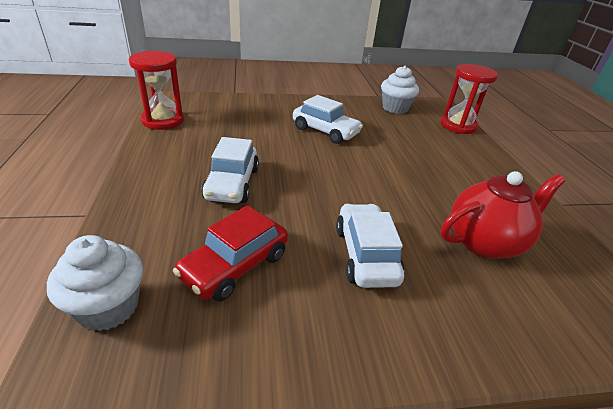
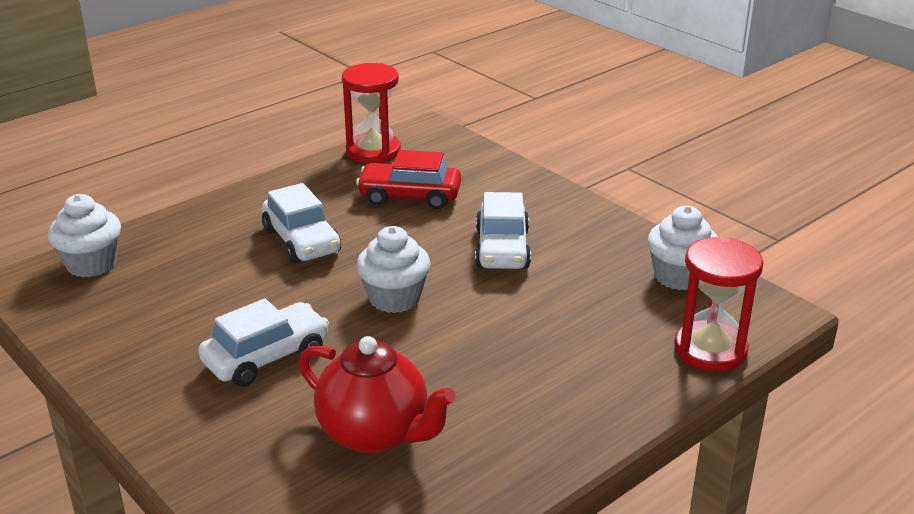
camera: 60 degrees right, 5 degrees down
red car [173,205,288,302] -> red car moved to [356,150,461,209]
white car [201,137,259,203] -> white car turned 90 degrees counterclockwise [262,183,341,264]
none -> white cupcake [356,226,431,313]

